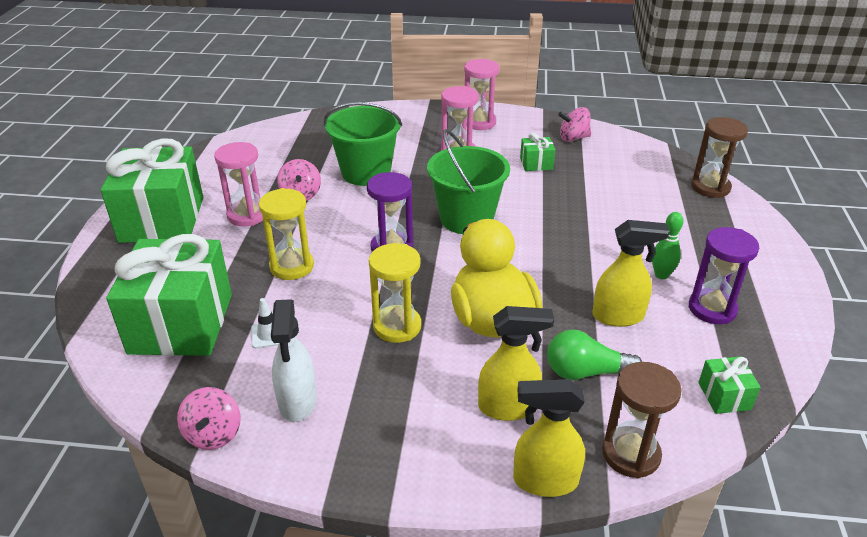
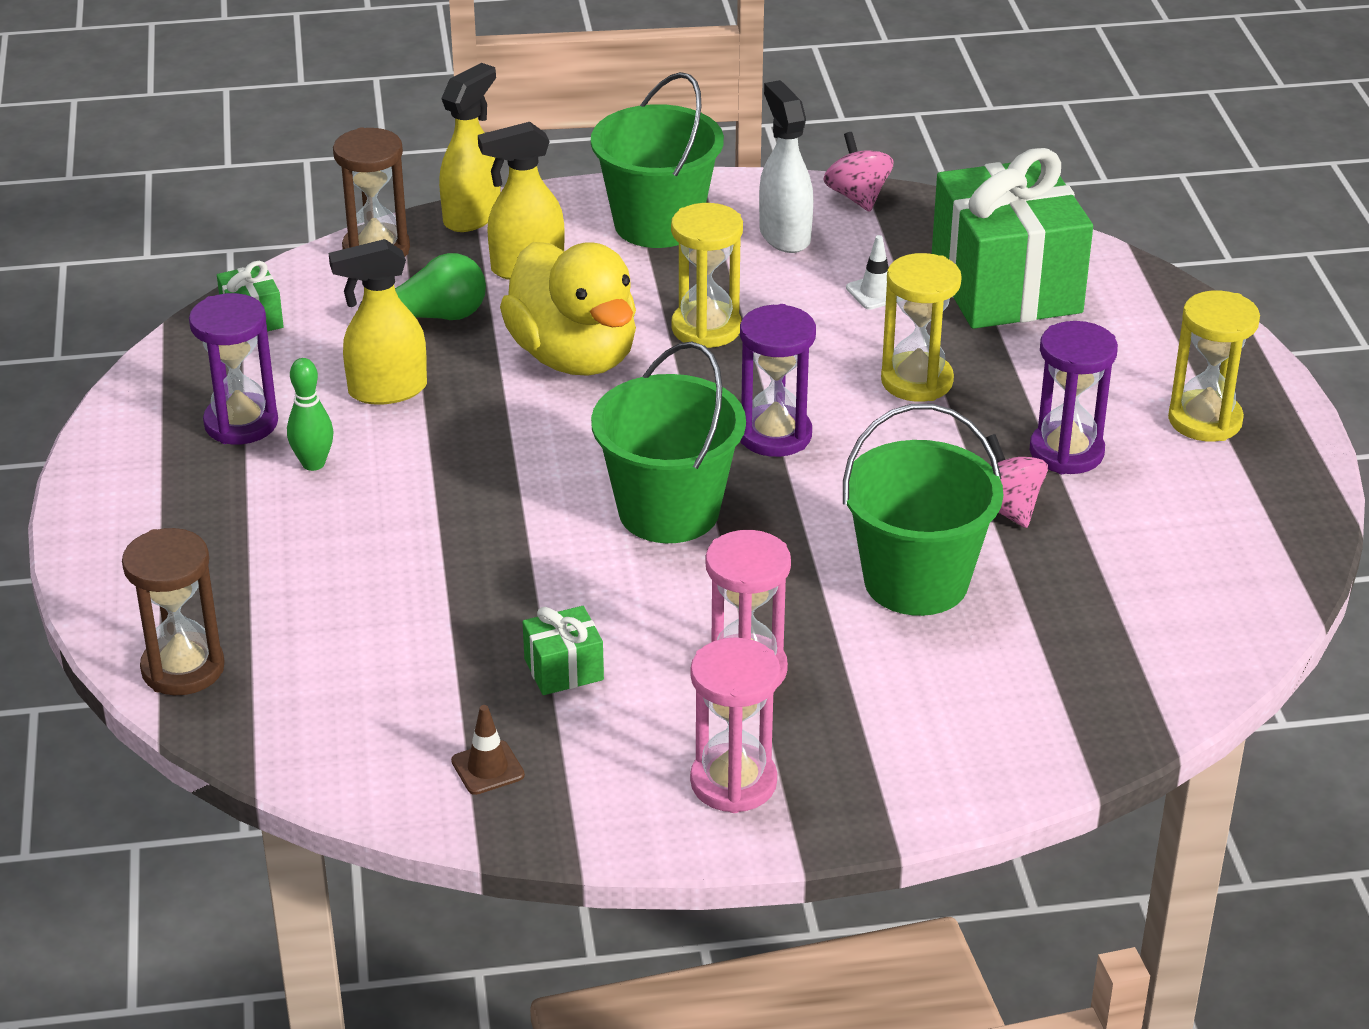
camera: 165 degrees right, 0 degrees up
green gift [101,138,203,243] -> yellow hourglass [1168,290,1260,441]
pink hourglass [214,142,263,226] -> purple hourglass [1030,321,1118,474]
yellow spray bottle [513,379,585,497] -> yellow spray bottle turned 45 degrees counterclockwise [439,63,500,232]
pink spinning top [558,107,591,142] -> brown traffic cone [451,705,525,795]
none -> green bucket [591,72,724,248]

